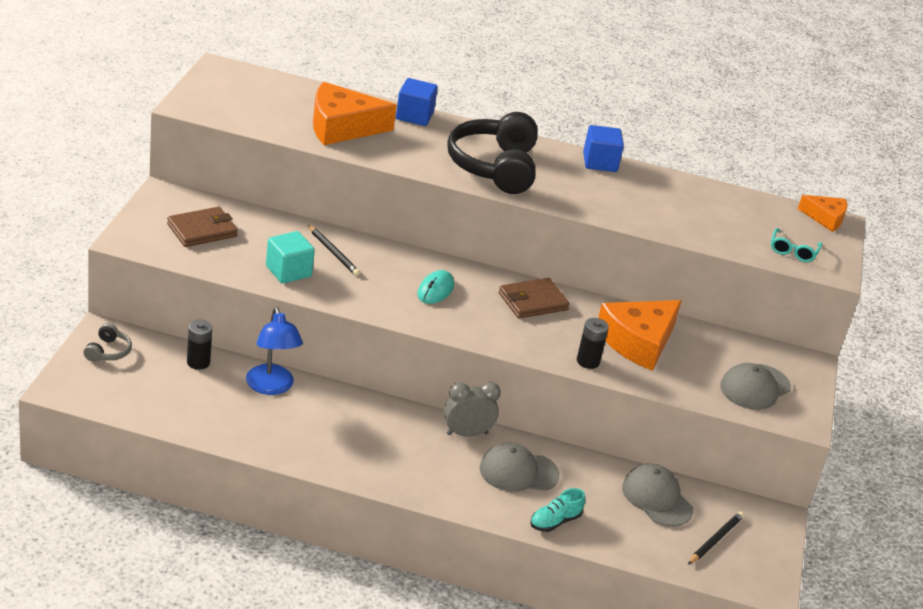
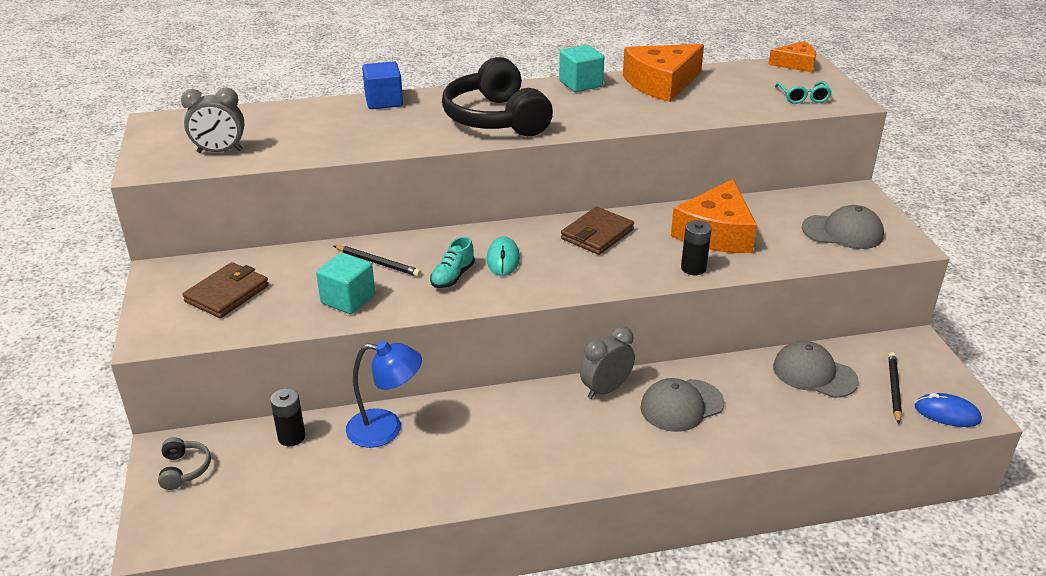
camera: 20 degrees left, 0 degrees up
blue lamp [246,307,303,395] -> blue lamp turned 45 degrees counterclockwise [346,340,422,448]
orange cheese [313,82,397,145] -> orange cheese moved to [623,44,704,102]
turquoise shoe [530,488,585,532] -> turquoise shoe moved to [430,237,475,288]
blue cube [583,125,624,172] -> turquoise cube [559,45,604,92]
grey cap [720,363,791,410] -> grey cap turned 105 degrees counterclockwise [802,205,884,249]
none -> grey clock [181,88,245,153]
none -> blue mouse [914,393,982,427]

